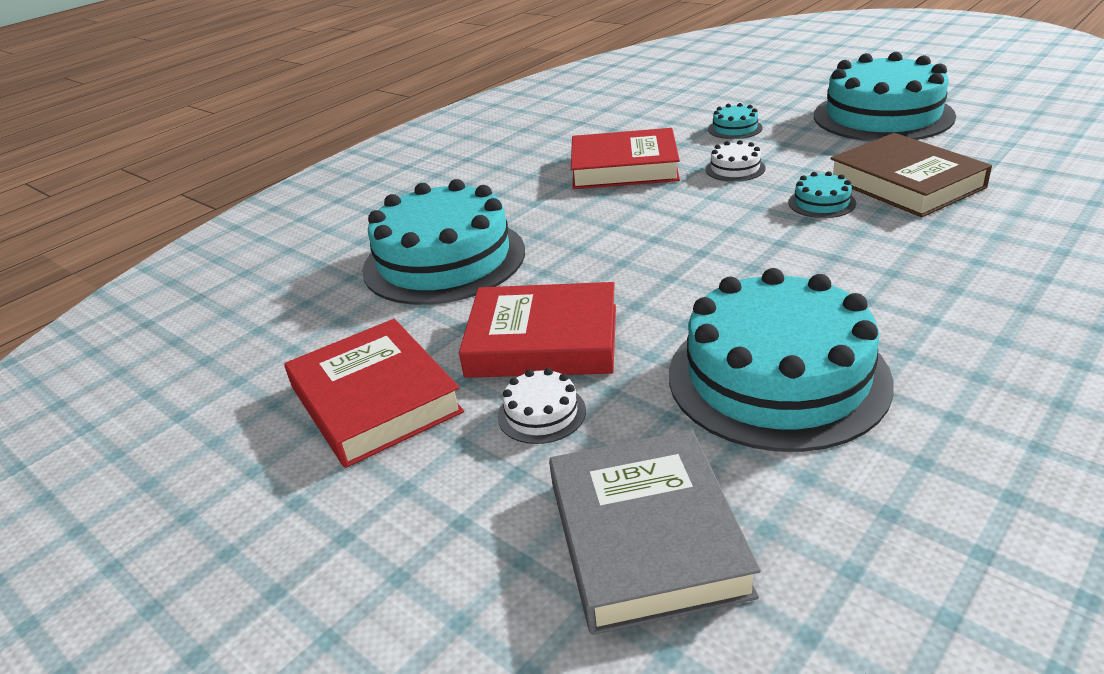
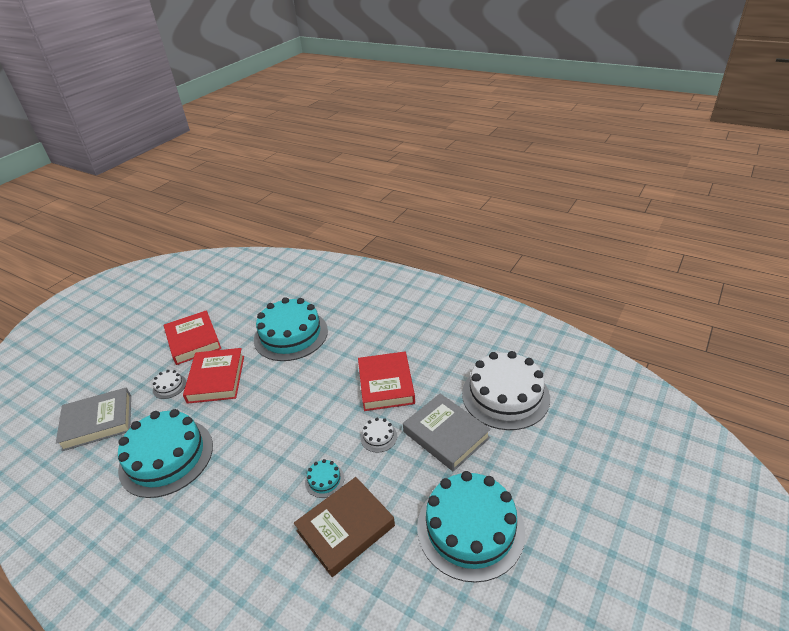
camera: 80 degrees right, 5 degrees up
red book [284,319,464,468] -> red book turned 75 degrees counterclockwise [164,310,221,365]
turquoise cake [708,103,762,139] -> grey book [403,393,491,471]
none -> white cake [462,351,550,430]

